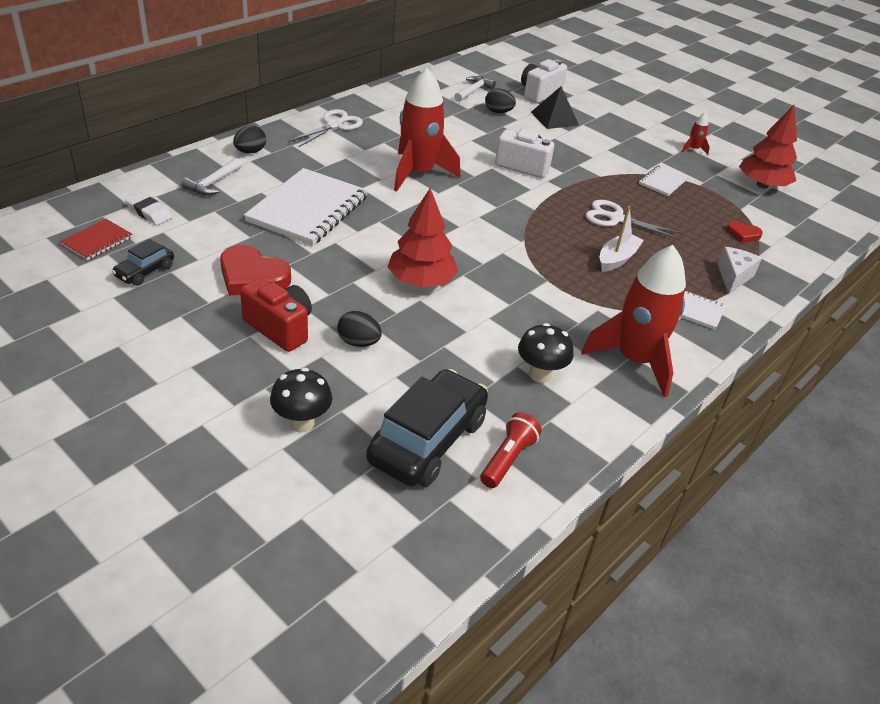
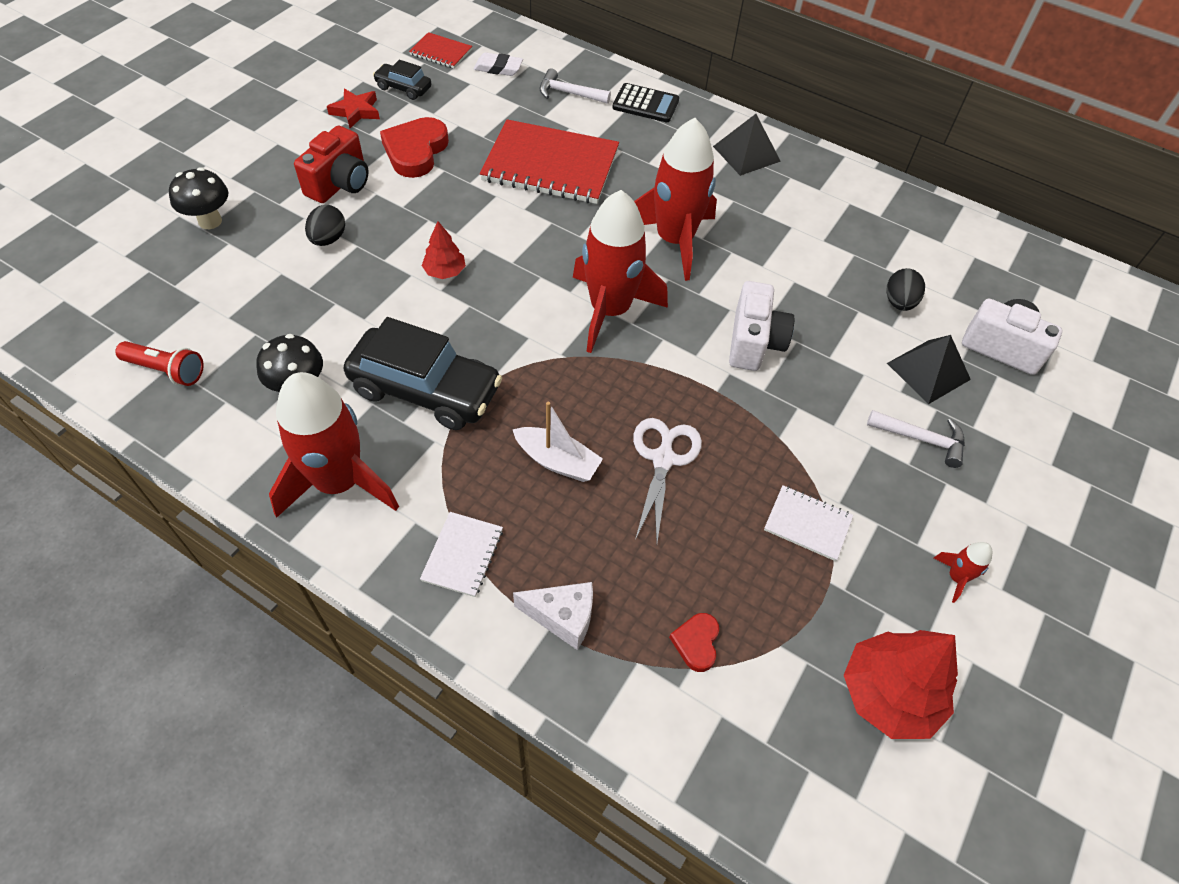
camera: 80 degrees right, 15 degrees up
white eraser [125,193,172,225] -> white eraser turned 75 degrees clockwise [474,52,523,76]
black egg [233,125,266,153] -> black calculator [613,83,679,122]
white notebook [244,168,368,246] -> red notebook [480,119,619,204]
white scissors [289,109,363,148] -> black pyramid [713,114,781,176]
black car [366,369,488,487] -> black car moved to [343,317,502,430]
red tree [388,188,458,288] -> red tree [422,221,466,279], size x0.54
white hammer [454,76,496,102] -> white hammer moved to [867,410,965,468]
none -> red star [327,89,380,128]
none -> red rocket [573,190,668,353]

